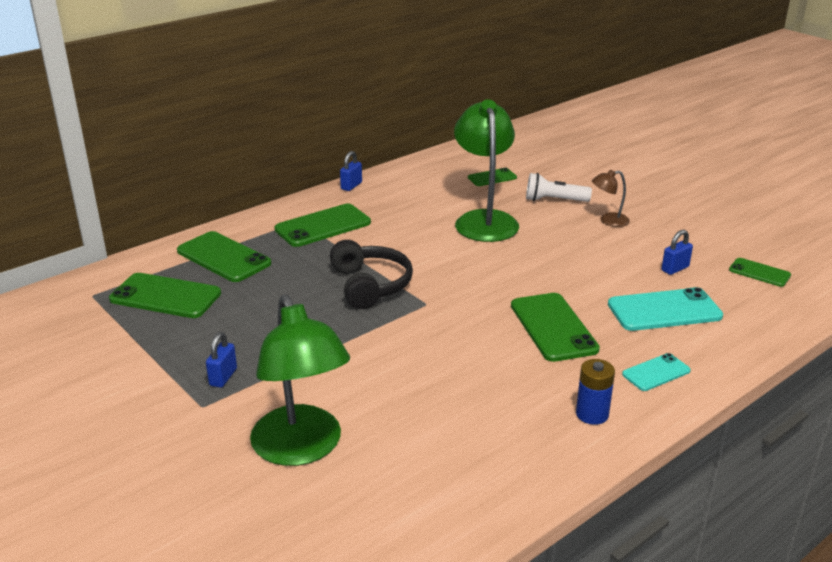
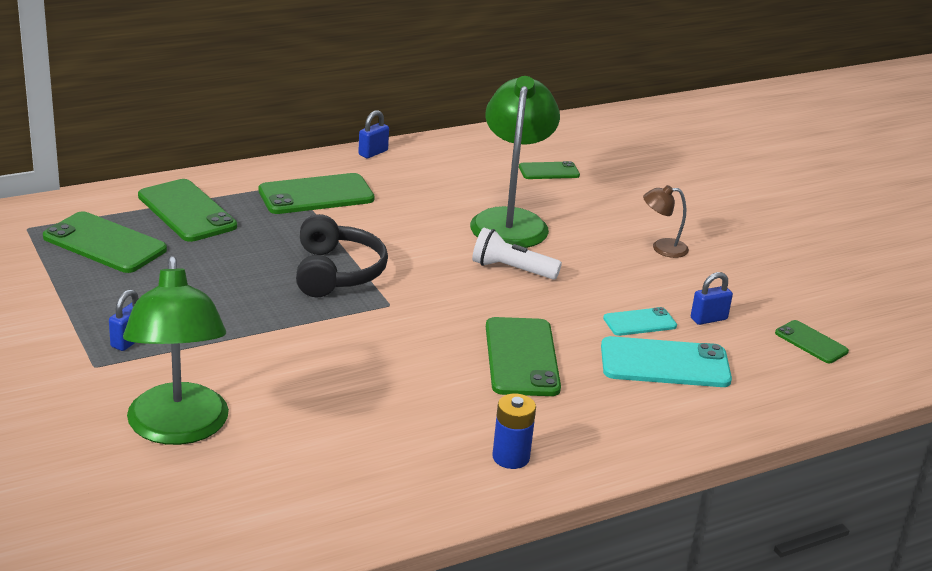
camera: 10 degrees right, 0 degrees up
white flashlight [526,173,592,202] -> white flashlight moved to [472,228,562,280]
turquoise phone [622,353,691,391] -> turquoise phone moved to [603,307,677,336]

